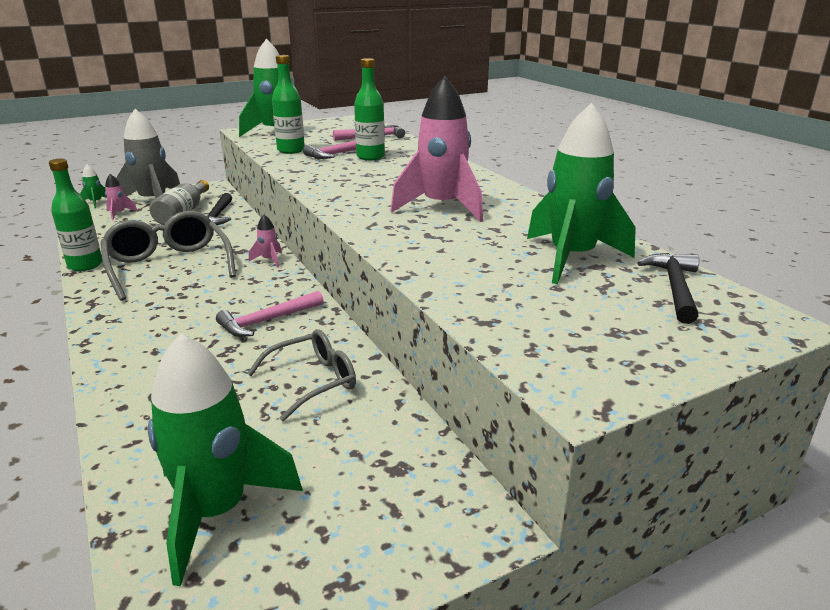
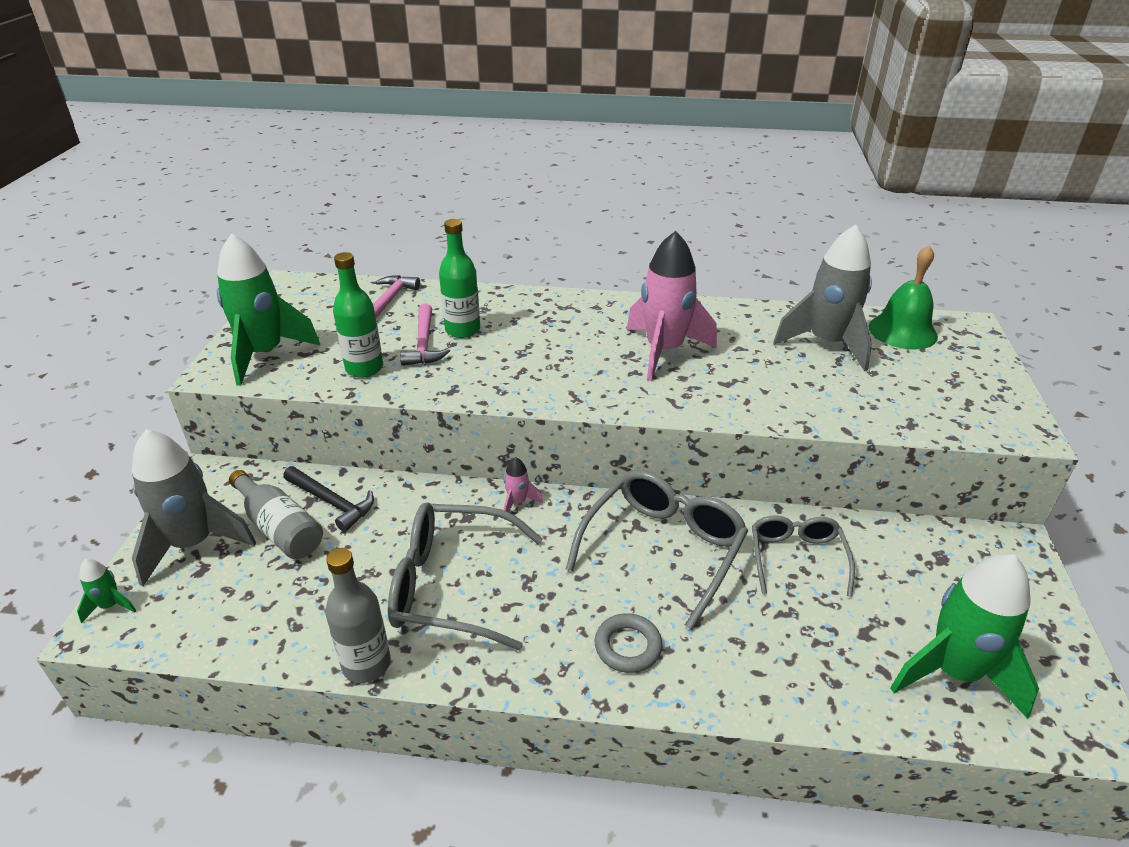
camera: 55 degrees left, 10 degrees up
green bottle [49,159,102,271] -> grey bottle [325,548,391,683]
pink rocket [105,174,137,220] -> none
pink hammer [216,291,324,337] -> grey glasses [566,470,748,630]
green rocket [527,103,636,284] -> grey rocket [773,225,872,371]
black hammer [637,253,699,324] -> green bell [869,245,938,349]
none -> grey ring [595,613,663,673]

